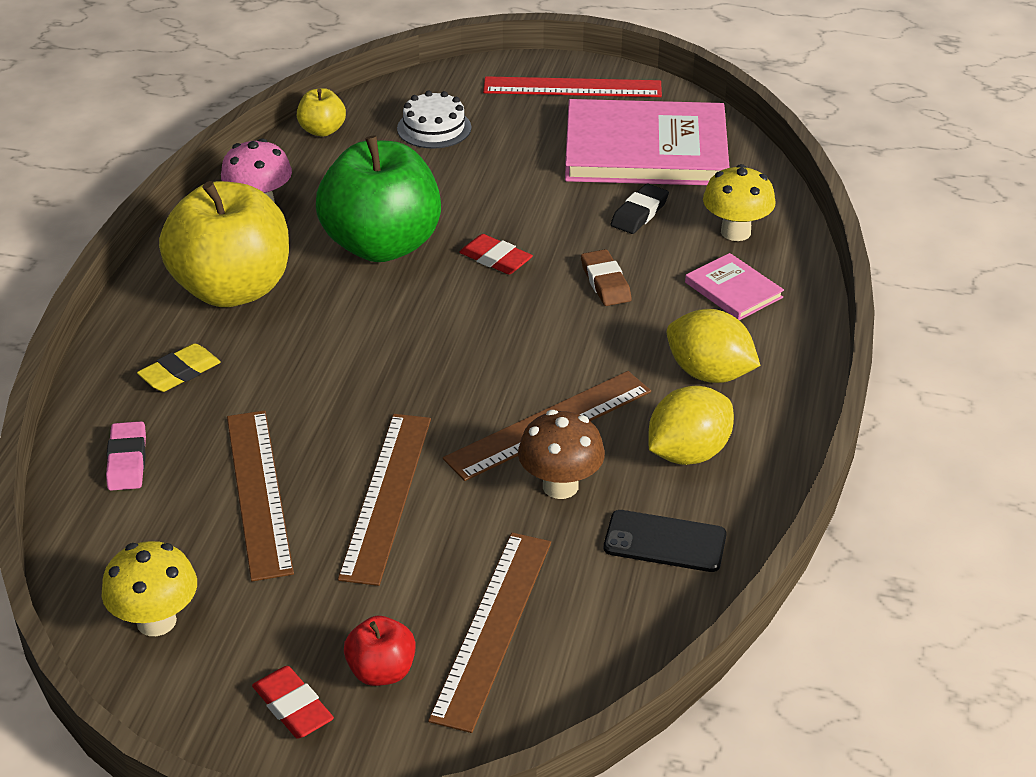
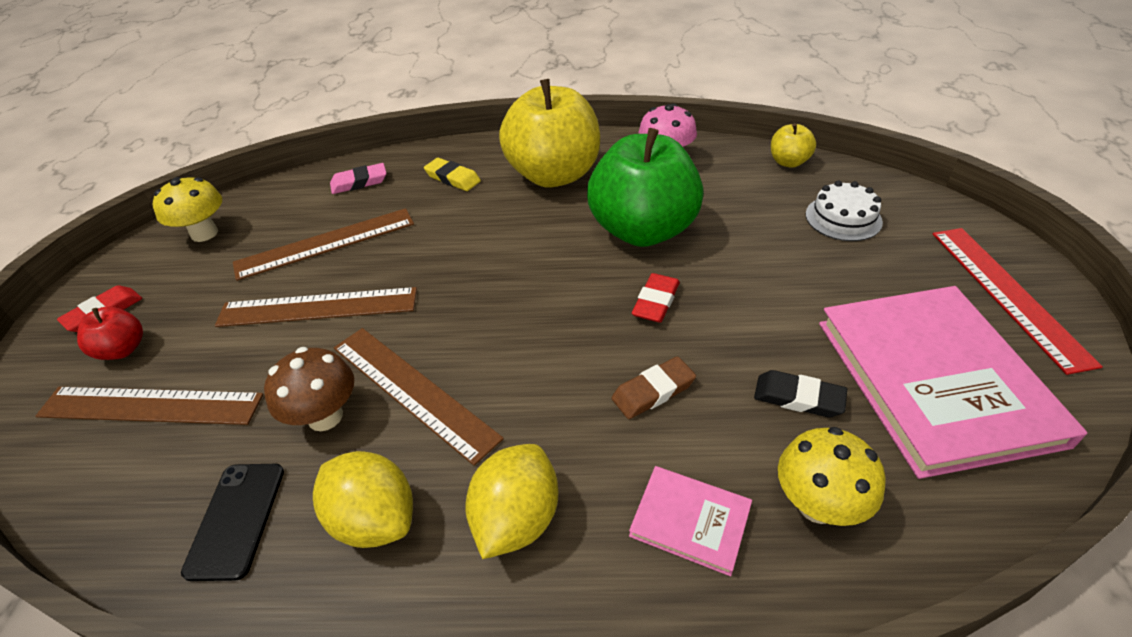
camera: 80 degrees right, 5 degrees up
pink book [685,253,784,320] -> pink book turned 75 degrees clockwise [629,466,752,576]

